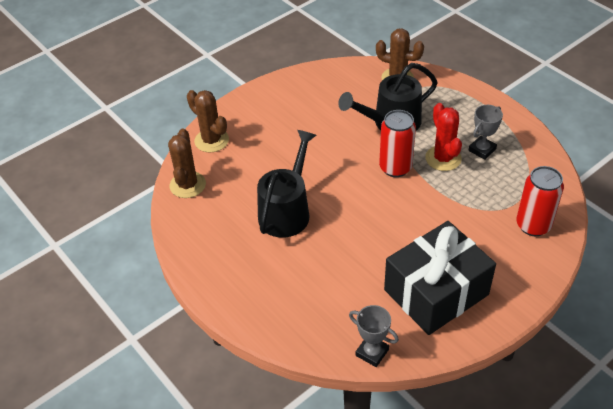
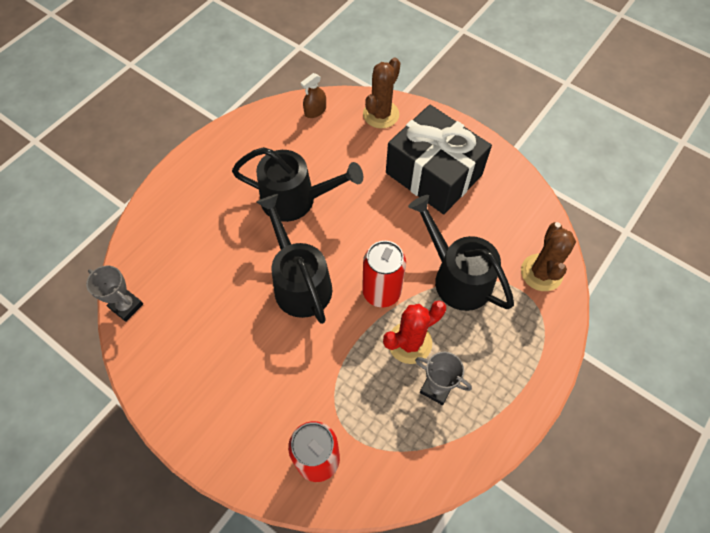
camera: 75 degrees right, 15 degrees up
brown cactus [168,128,206,198] -> brown spray bottle [301,73,326,118]
grey trophy [349,305,399,367] -> grey trophy turned 75 degrees counterclockwise [86,265,143,322]
black gift [384,221,496,335] -> black gift moved to [386,105,492,214]
none -> black watering can [256,194,332,324]

